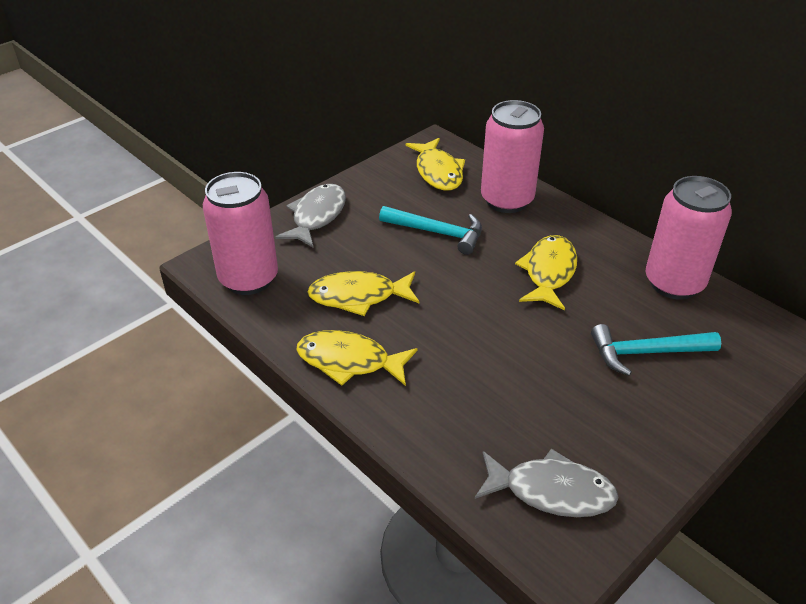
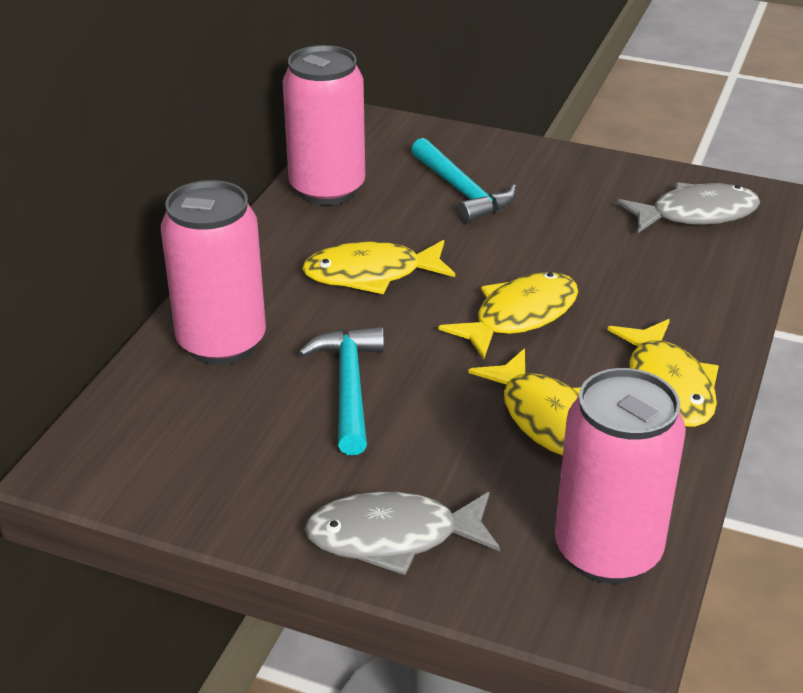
camera: 115 degrees left, 5 degrees down
yellow fish [405,138,465,191] -> yellow fish moved to [438,272,578,359]
grey fish [475,449,619,517] -> grey fish turned 90 degrees clockwise [617,182,760,233]

